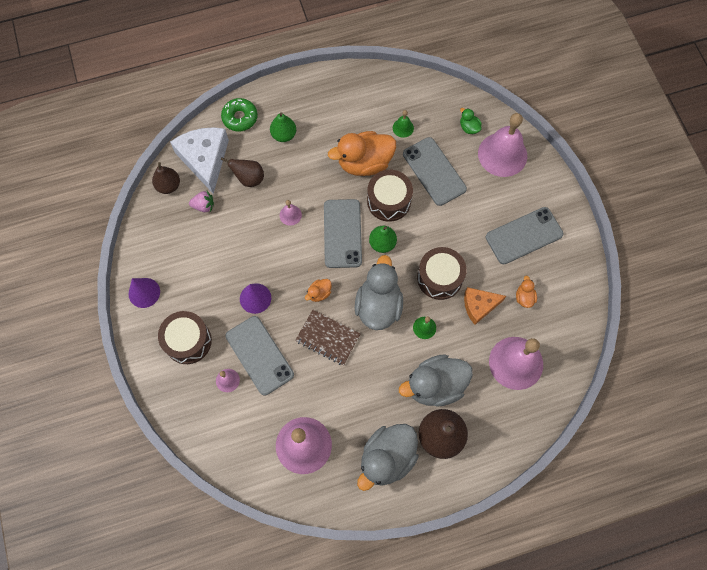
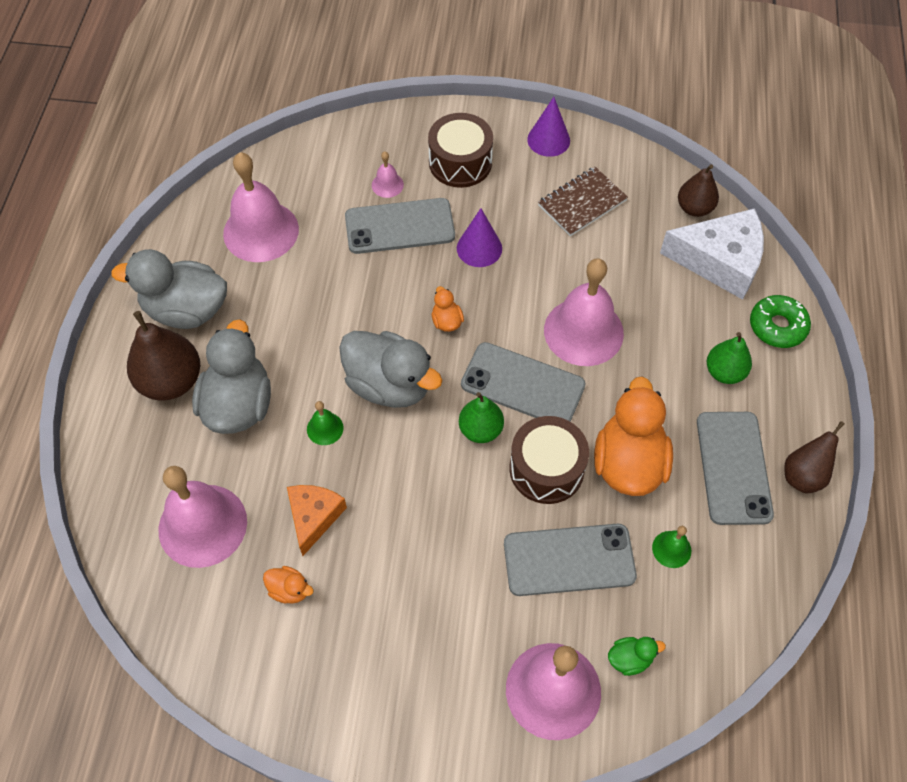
camera: 115 degrees right, 10 degrees down
pink strawberry [189,191,214,212] -> none
brown pear [221,157,264,187] -> brown pear moved to [784,421,845,494]
pink bell [280,200,302,226] -> pink bell [544,258,624,366], size x2.28
brown notebook [295,310,360,366] -> brown notebook moved to [538,167,628,236]
grey duck [357,424,419,491] -> grey duck turned 60 degrees counterclockwise [111,249,227,329]
brown drum [417,247,467,300] -> none
grey phone [486,207,563,264] -> grey phone moved to [697,412,774,525]

